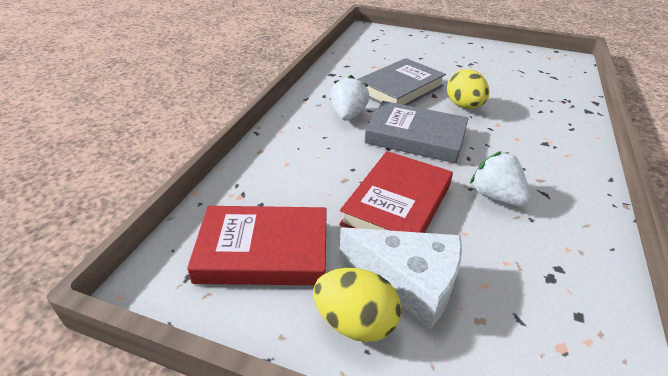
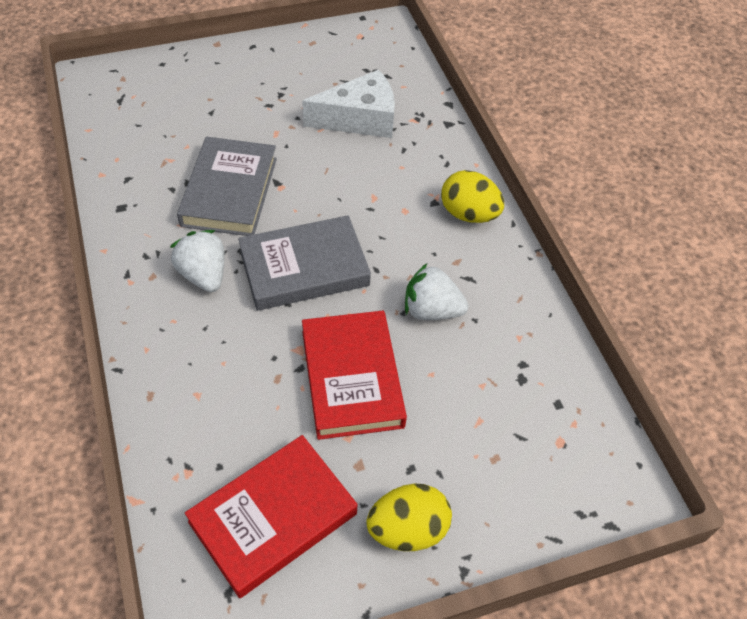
camera: 40 degrees left, 15 degrees up
white cheese [339,227,462,329] -> white cheese moved to [302,70,395,138]
yellow egg [447,69,489,109] -> yellow egg moved to [441,170,504,223]

